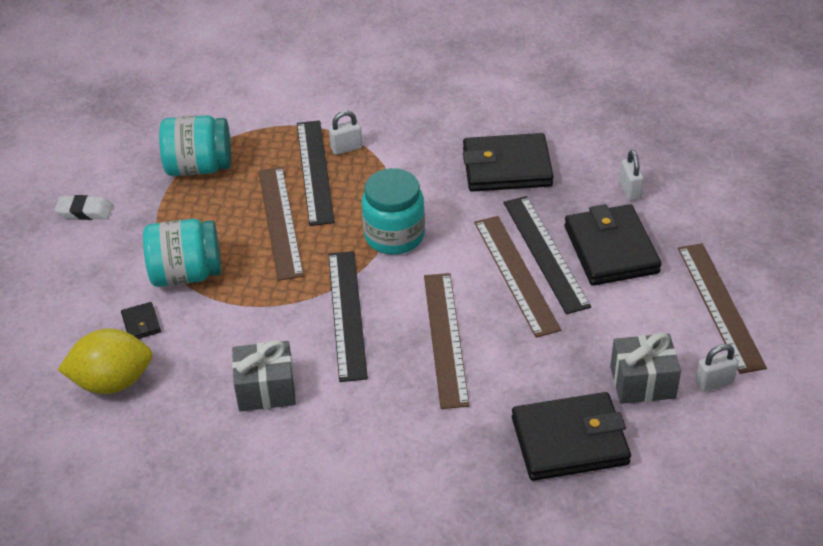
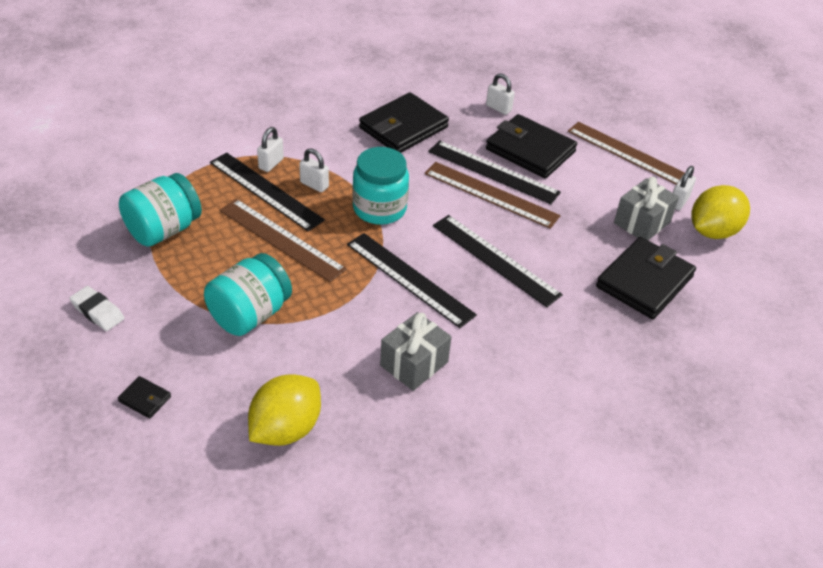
camera: 45 degrees left, 0 degrees up
white eraser [55,195,113,220] -> white eraser turned 75 degrees clockwise [69,286,124,331]
black wallet [121,302,161,339] -> black wallet moved to [118,376,171,418]
brown ruler [424,273,470,409] -> black ruler [433,215,563,307]
none -> white padlock [299,148,329,192]
none -> yellow lemon [691,185,750,239]

